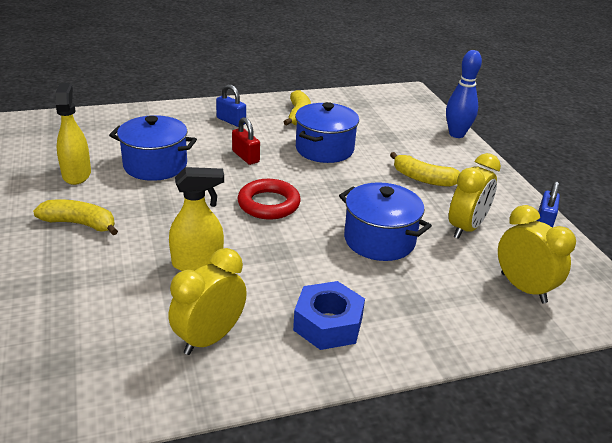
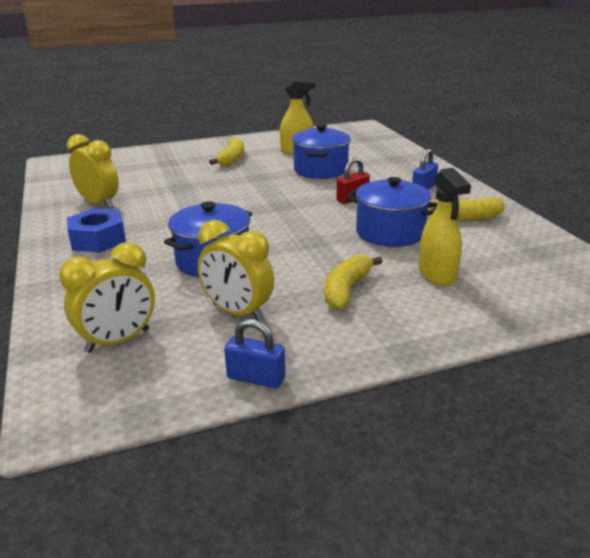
camera: 90 degrees right, 5 degrees down
yellow spray bottle [169,167,224,271] -> yellow spray bottle moved to [419,168,471,286]
red ring [238,179,301,220] -> none
blue bowling pin [446,50,482,138] -> none

